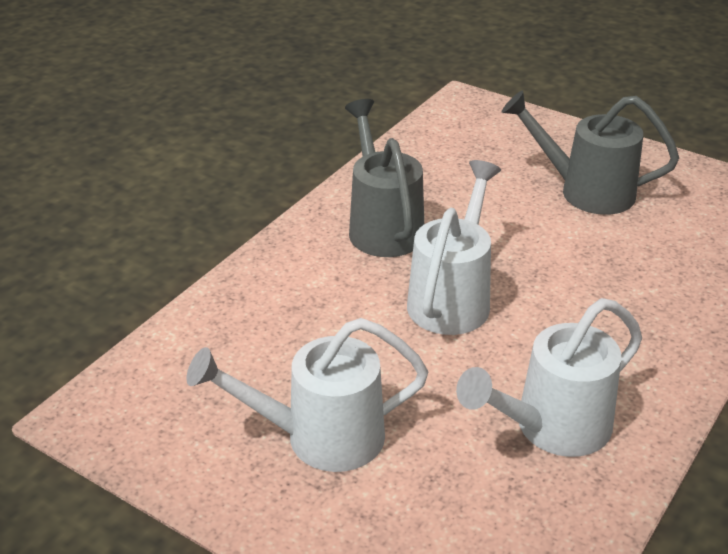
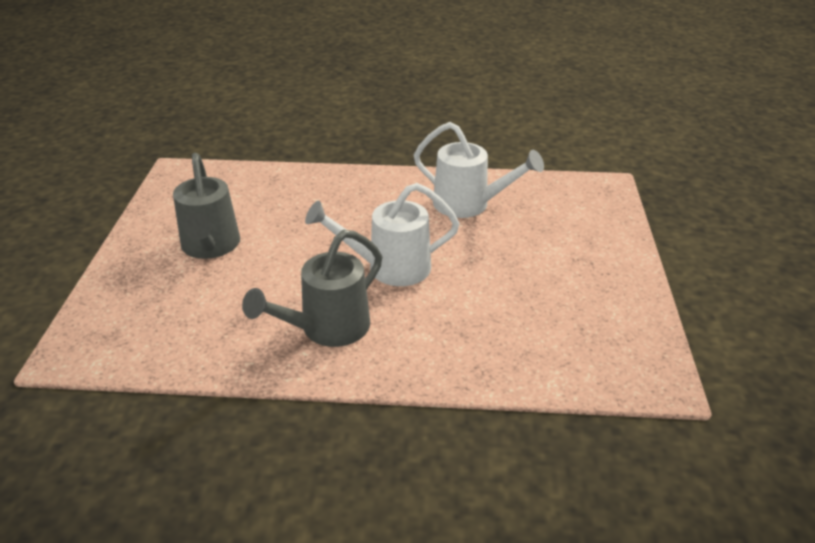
camera: 120 degrees left, 0 degrees up
white watering can [186,318,428,472] -> none

